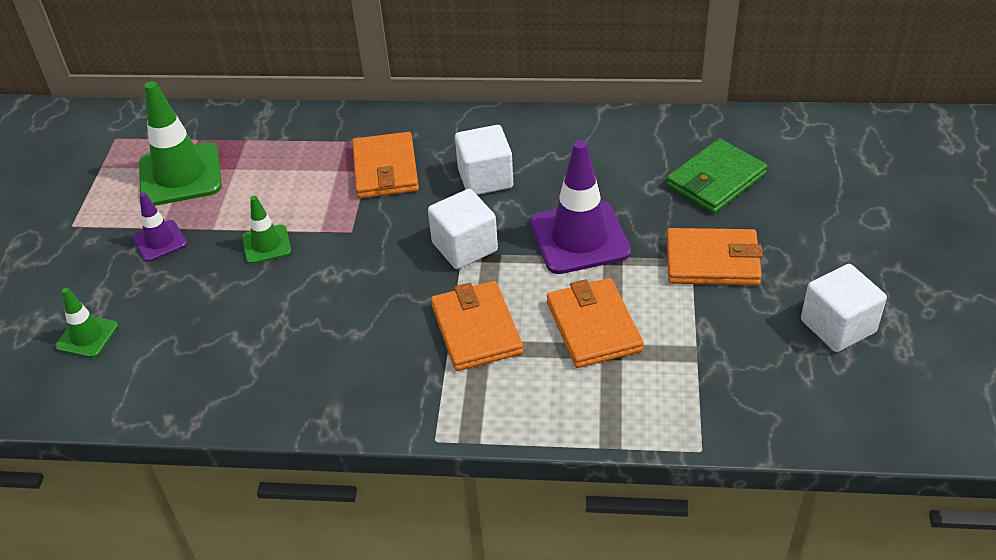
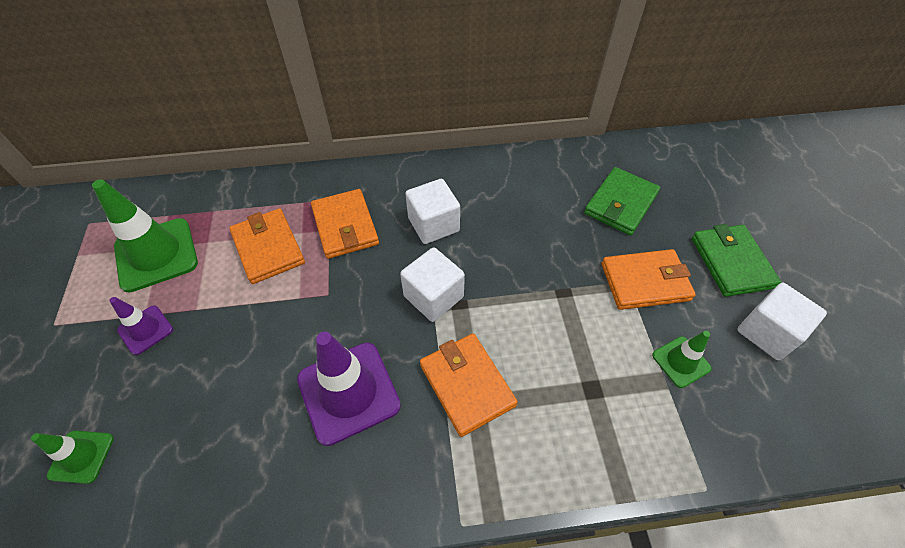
camera: 15 degrees left, 10 degrees up
green traffic cone [242,196,291,264] -> green traffic cone moved to [652,331,712,388]
purple traffic cone [530,140,631,274] -> purple traffic cone moved to [297,332,401,446]
orange wallet [547,278,644,368] -> orange wallet moved to [229,208,305,284]
none -> green wallet [692,224,781,297]

